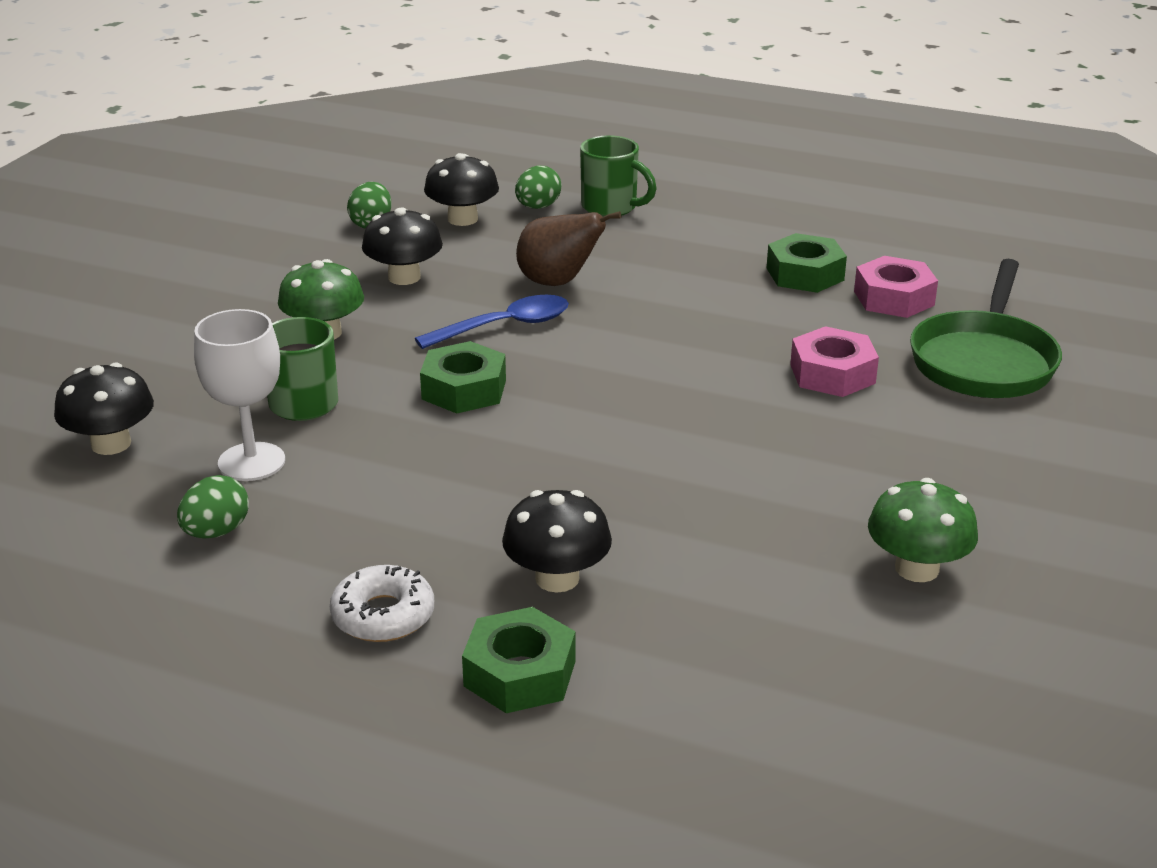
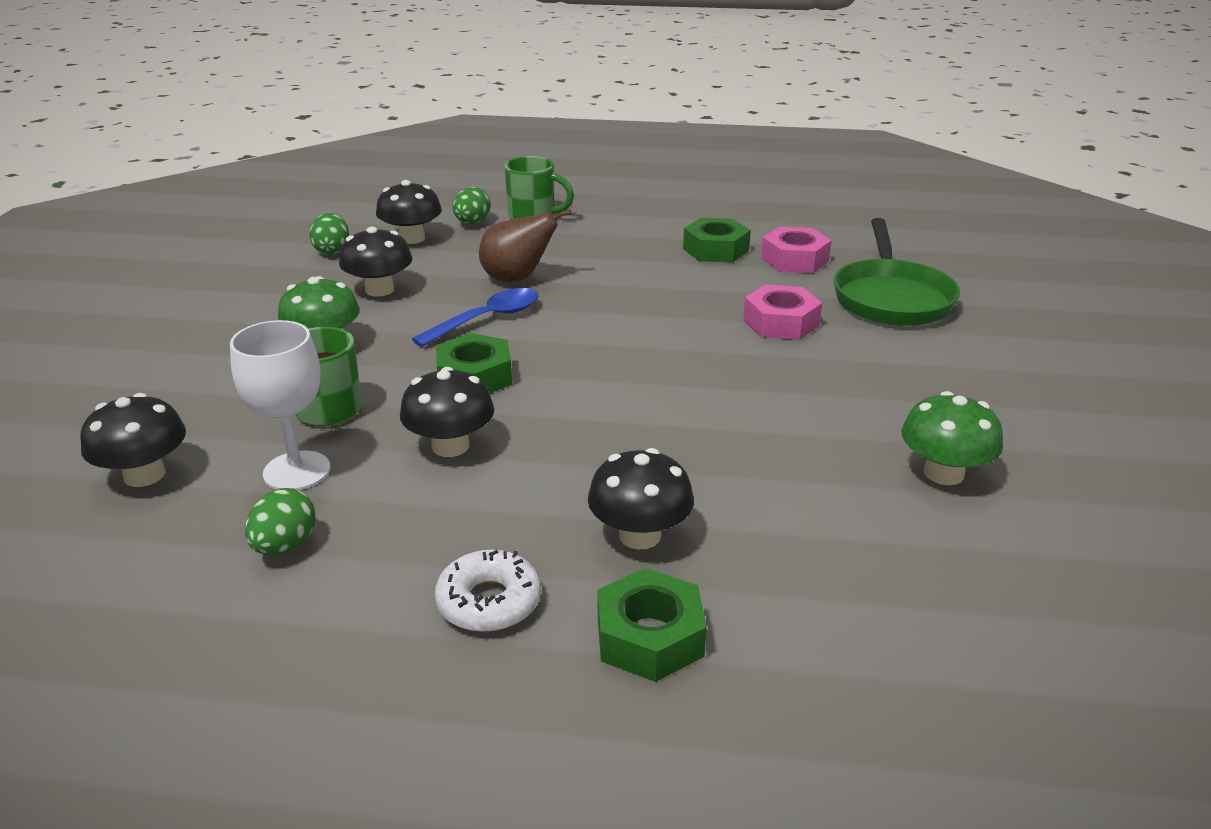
camera: 15 degrees left, 0 degrees up
none -> black mushroom [400,367,495,457]

